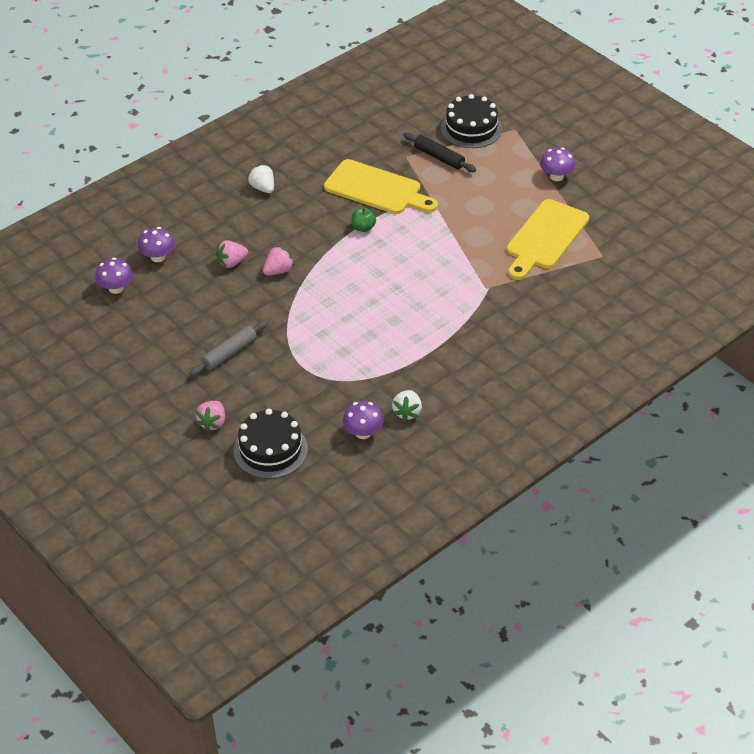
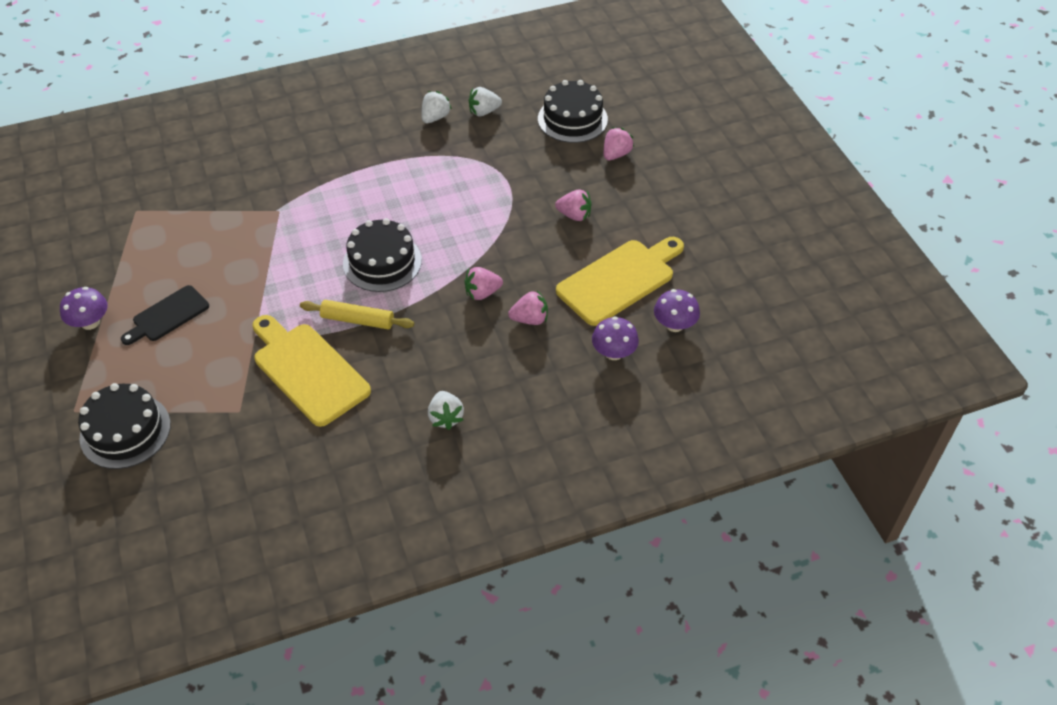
camera: 160 degrees left, 5 degrees up
grey rolling pin [190,320,268,376] -> pink strawberry [555,190,591,221]
purple mushroom [343,401,384,439] -> white strawberry [469,87,502,116]
green apple [351,208,376,232] -> yellow rolling pin [300,300,414,330]
black rolling pin [403,132,476,172] -> none
yellow cutting board [506,199,589,280] -> yellow cutting board moved to [556,237,684,326]
none -> black cutting board [121,285,209,345]
none -> black cake [343,218,422,292]

